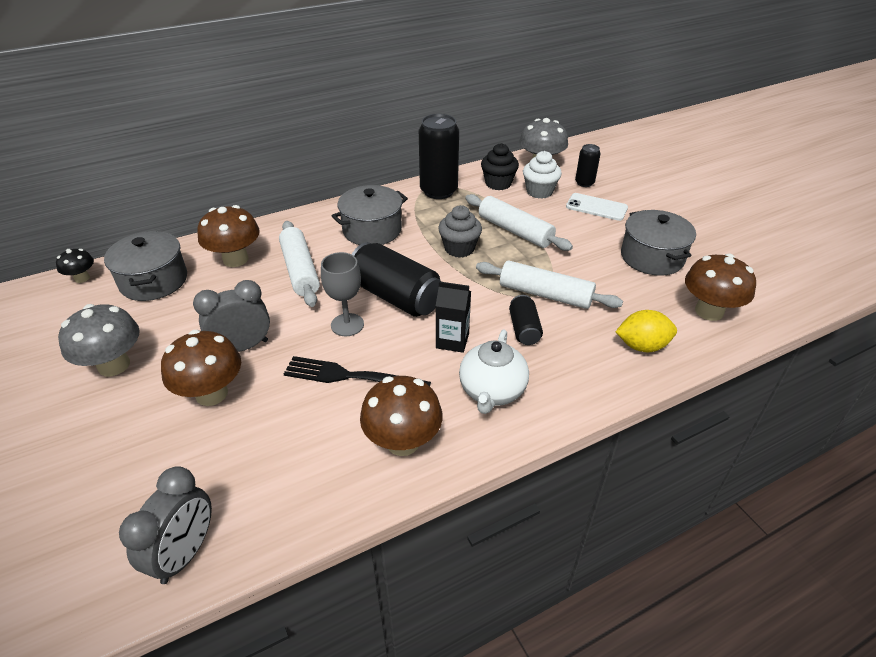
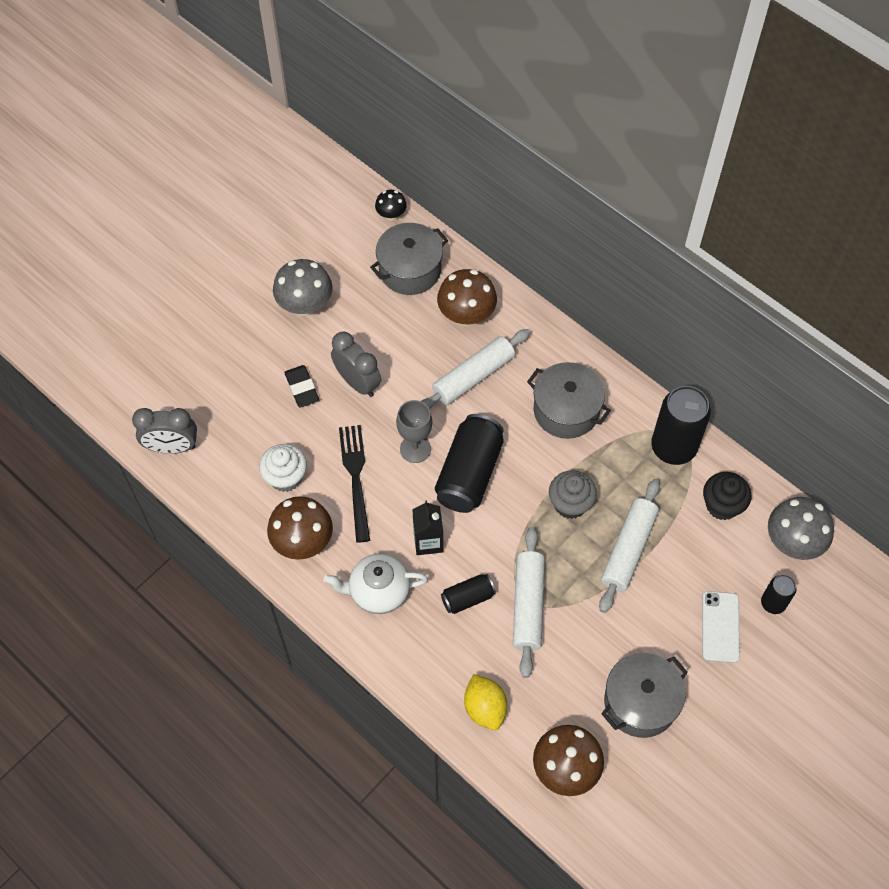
camera: 70 degrees right, 20 degrees up
brown mushroom [161,330,241,406] -> black eraser [284,365,319,408]
white cupcake [523,151,562,198] -> white cupcake moved to [259,444,307,492]

